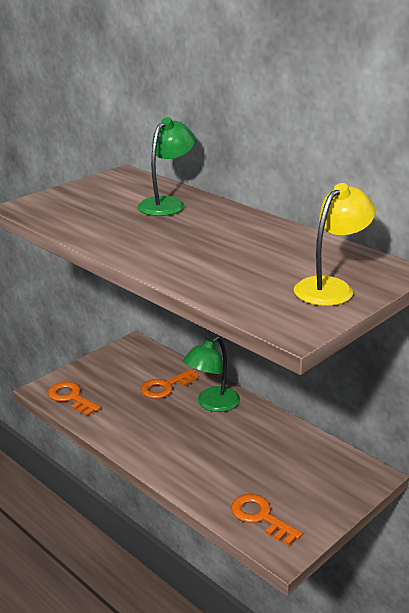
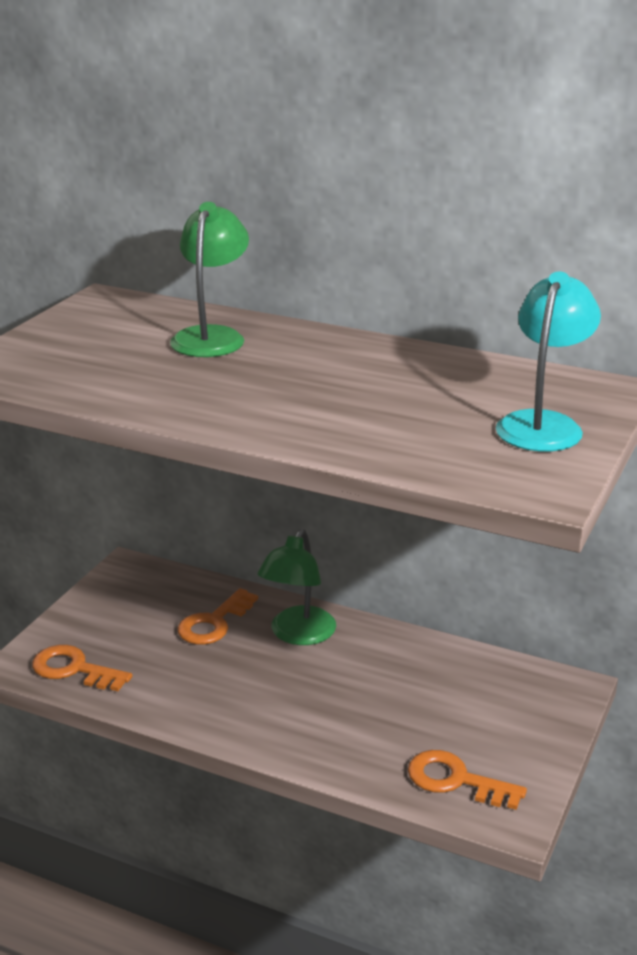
camera: 20 degrees left, 0 degrees up
yellow lamp [294,183,375,306] -> turquoise lamp [496,271,601,452]

